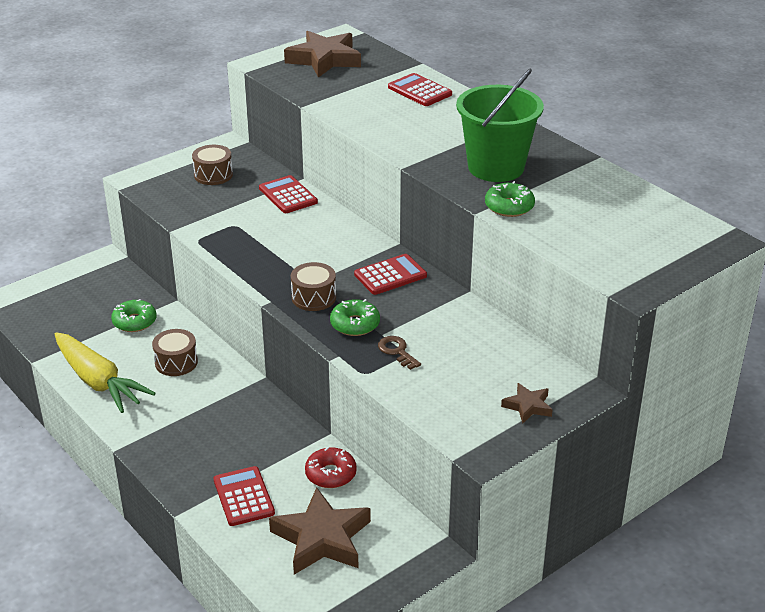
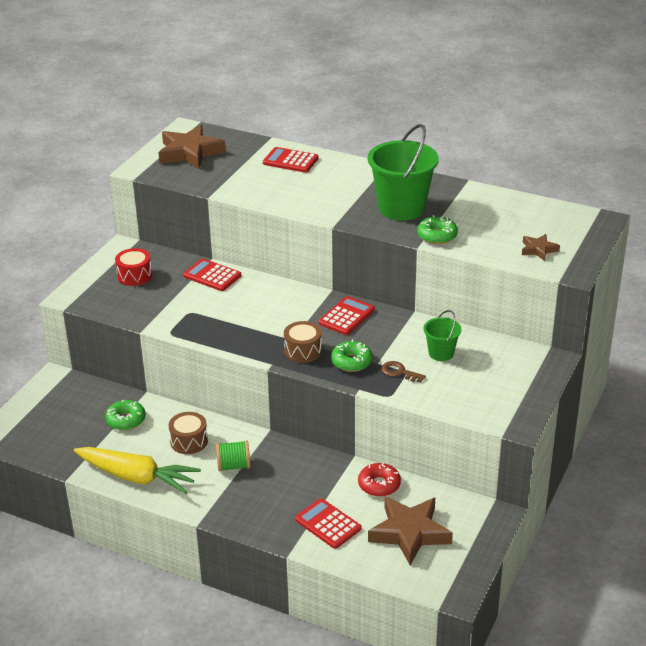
camera: 25 degrees left, 0 degrees up
brown drum [192,145,233,185] -> red drum [115,248,152,286]
brown star [501,383,553,424] -> brown star moved to [522,234,560,261]
none -> green spool [216,440,250,471]
none -> green bucket [423,310,461,361]

